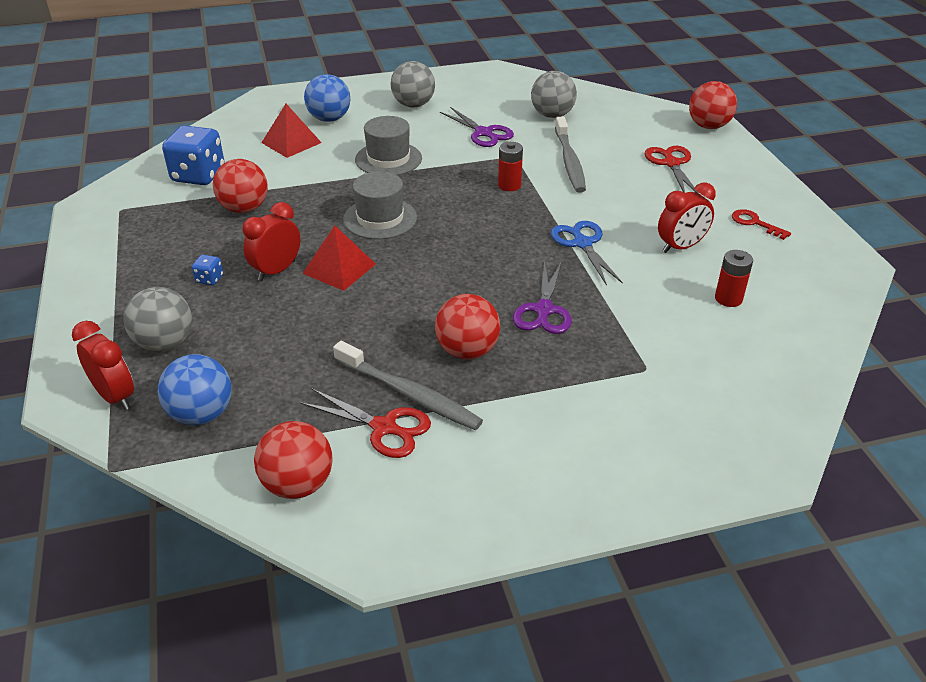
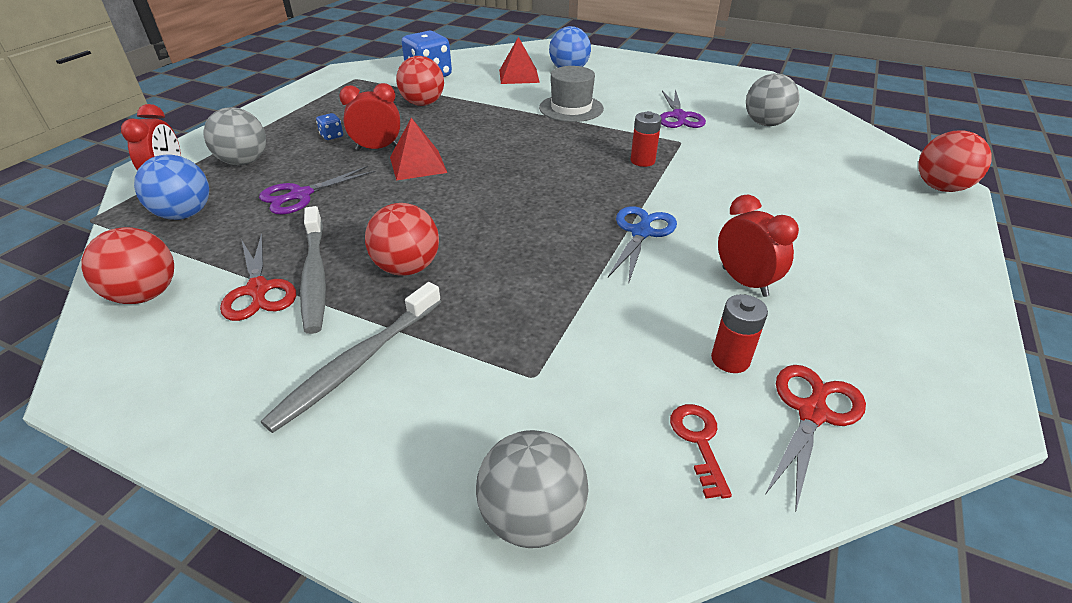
camera: 40 degrees right, 0 degrees up
grey hat [343,171,417,239] -> none
grey ball [391,61,435,107] -> grey ball moved to [476,430,589,548]
purple scissors [513,261,572,334] -> purple scissors moved to [259,166,376,214]
grey toothbrush [555,117,586,193] -> grey toothbrush moved to [261,282,441,433]
red scissors [645,146,698,193] -> red scissors moved to [765,365,866,513]
red clock [658,183,716,253] -> red clock turned 135 degrees counterclockwise [718,195,799,297]
red key [732,209,791,240] -> red key moved to [670,404,732,499]

